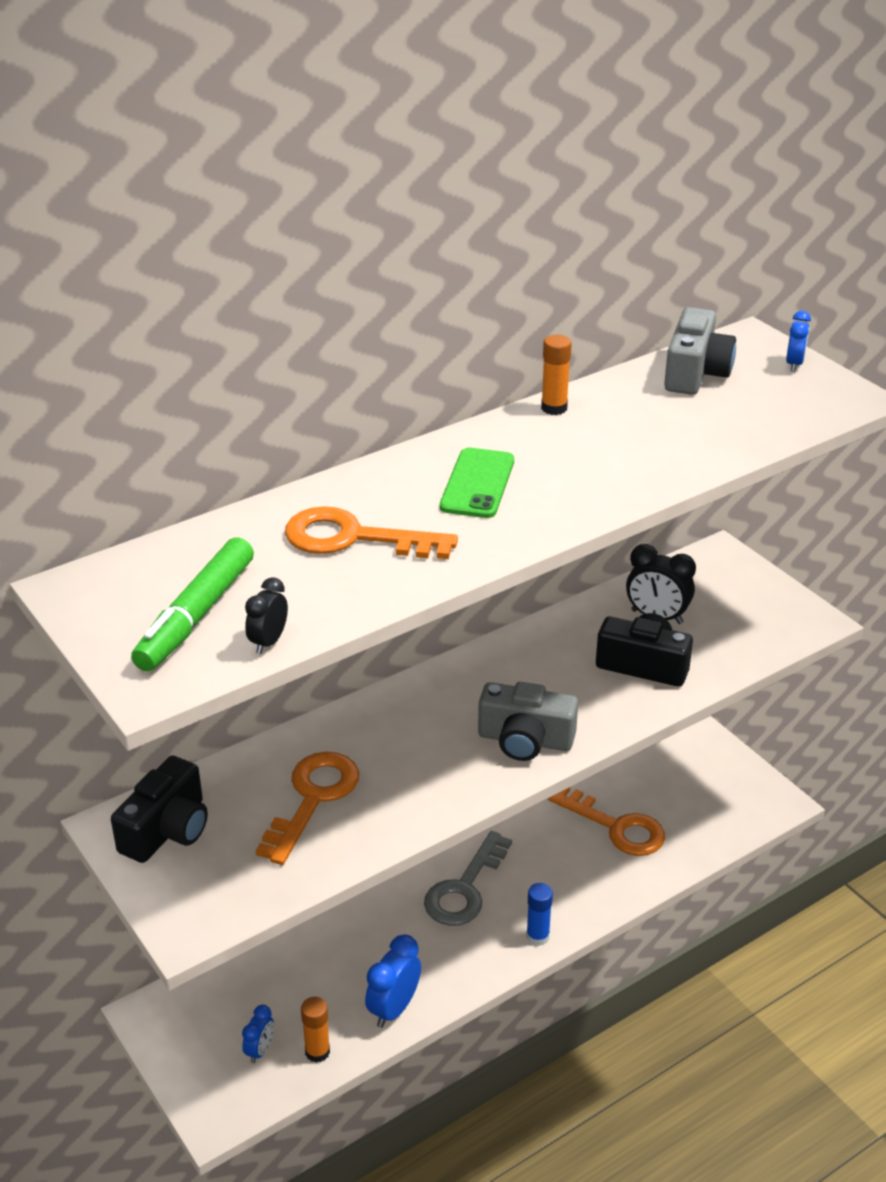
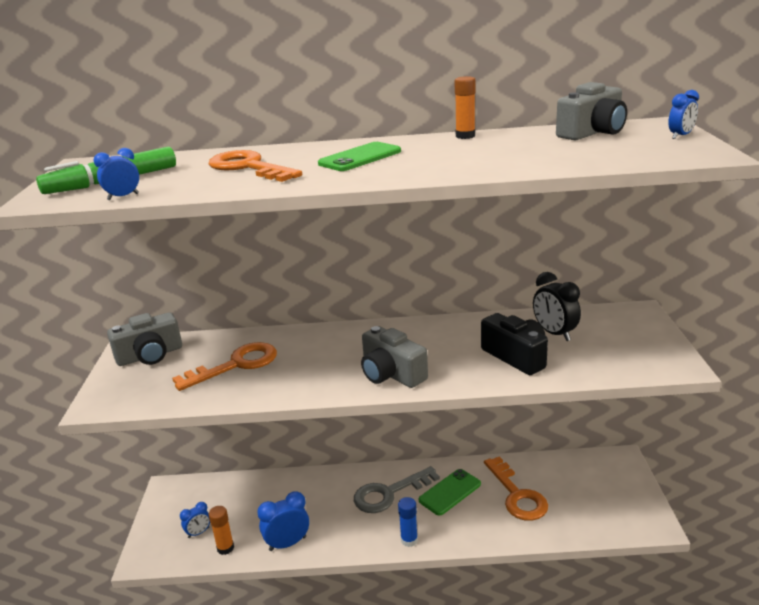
camera: 35 degrees right, 10 degrees down
black camera [111,756,208,863] -> grey camera [107,312,182,366]
black clock [245,577,288,654] -> blue clock [94,148,139,200]
none -> green phone [419,469,481,516]

